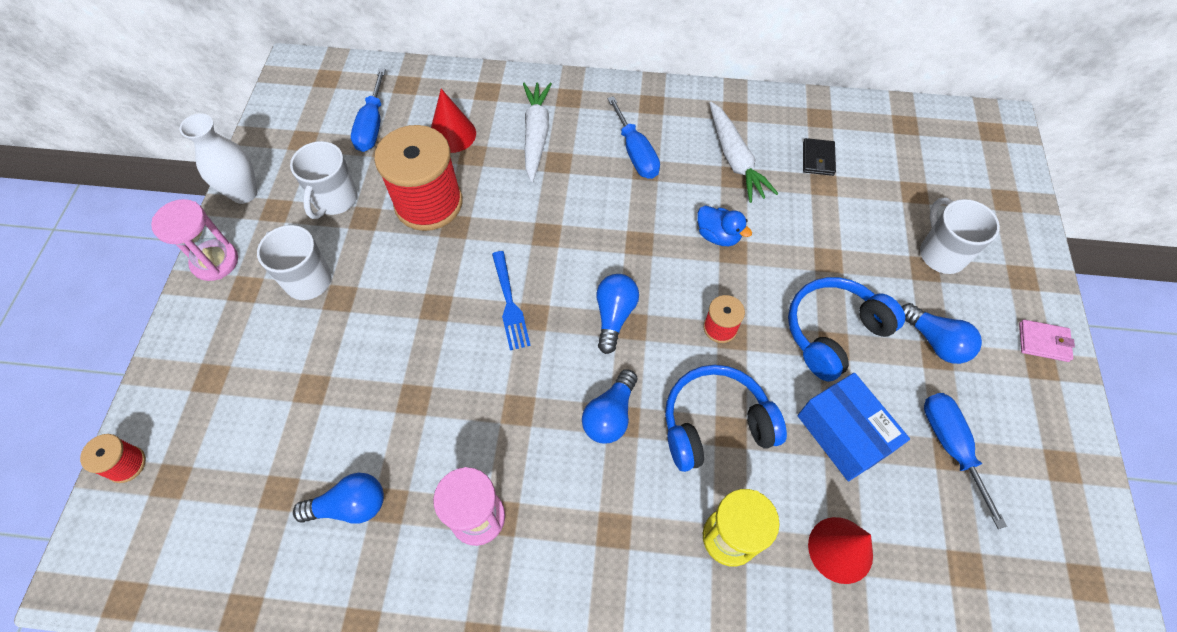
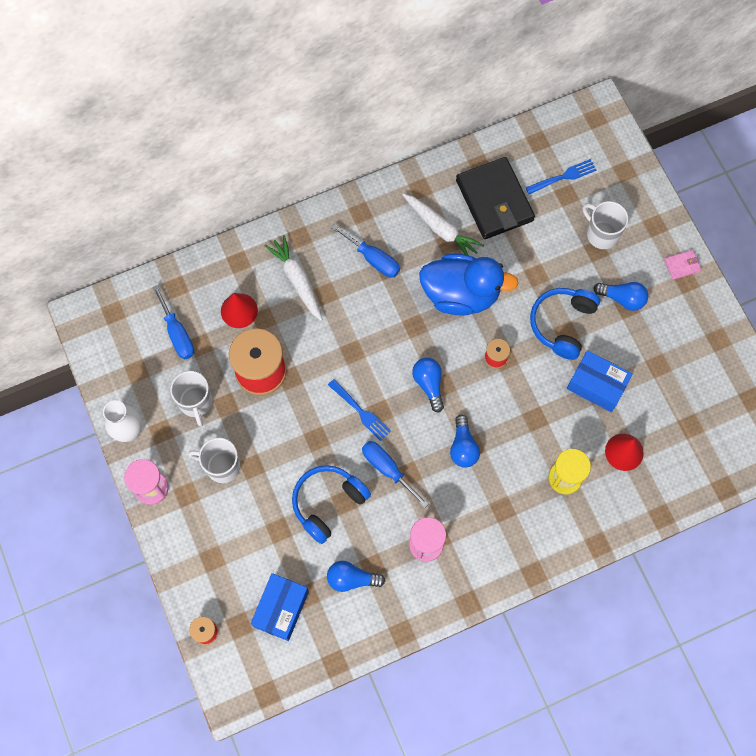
camera: 30 degrees left, 10 degrees up
blue light bulb [293,473,384,524] -> blue light bulb turned 135 degrees counterclockwise [327,561,385,592]
blue headphones [665,365,787,472] -> blue headphones moved to [292,465,371,544]
blue duck [697,205,752,246] -> blue duck [419,253,519,316], size x2.27
black wallet [803,138,836,176] -> black wallet [456,157,535,239], size x2.41
blue screwdriver [924,393,1007,529] -> blue screwdriver moved to [362,441,429,508]
none -> blue box [251,573,309,641]
none -> blue fork [526,159,596,194]

